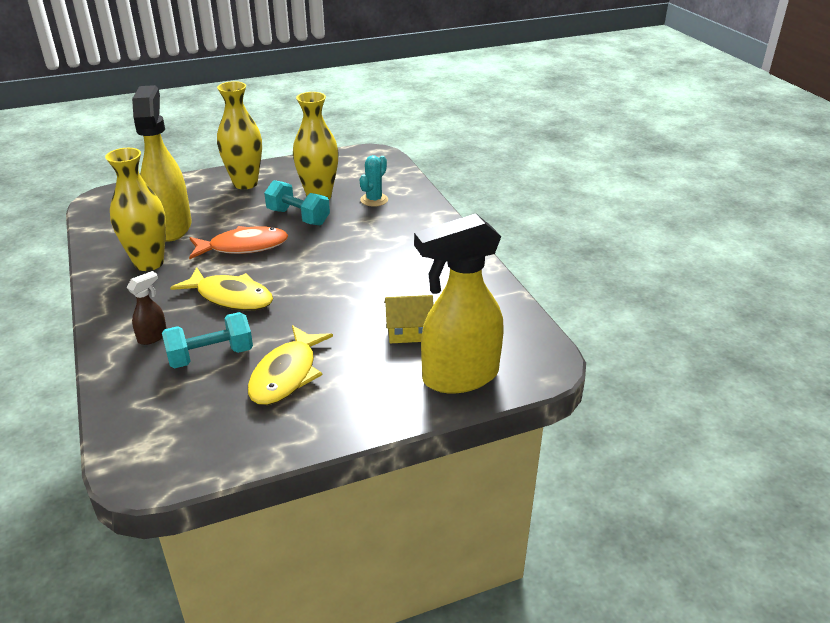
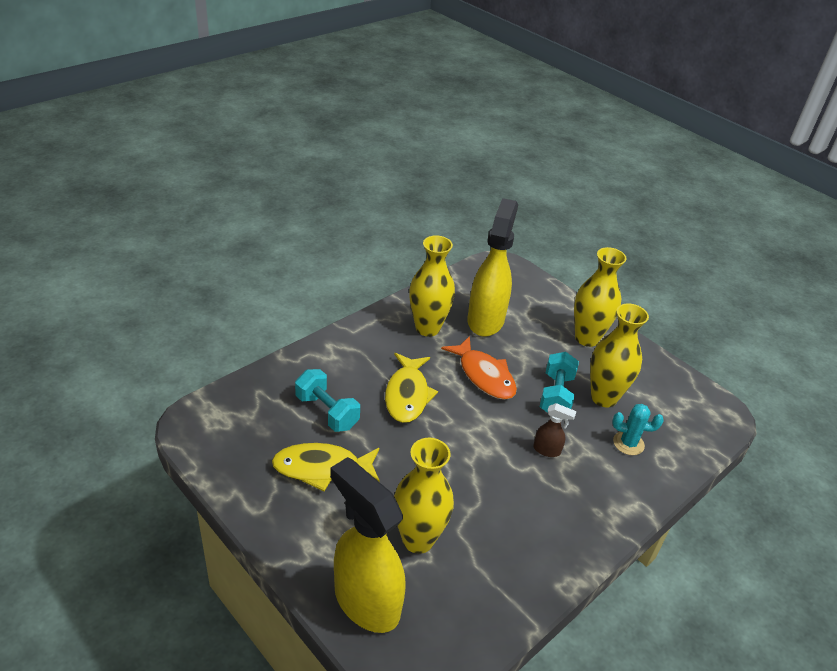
camera: 65 degrees right, 5 degrees up
brown spray bottle [127,271,167,345] -> brown spray bottle moved to [533,403,577,457]
yellow spray bottle [132,85,192,242] -> yellow spray bottle turned 45 degrees counterclockwise [468,198,518,337]
yellow house [385,295,434,343] -> yellow vase [394,438,454,554]

